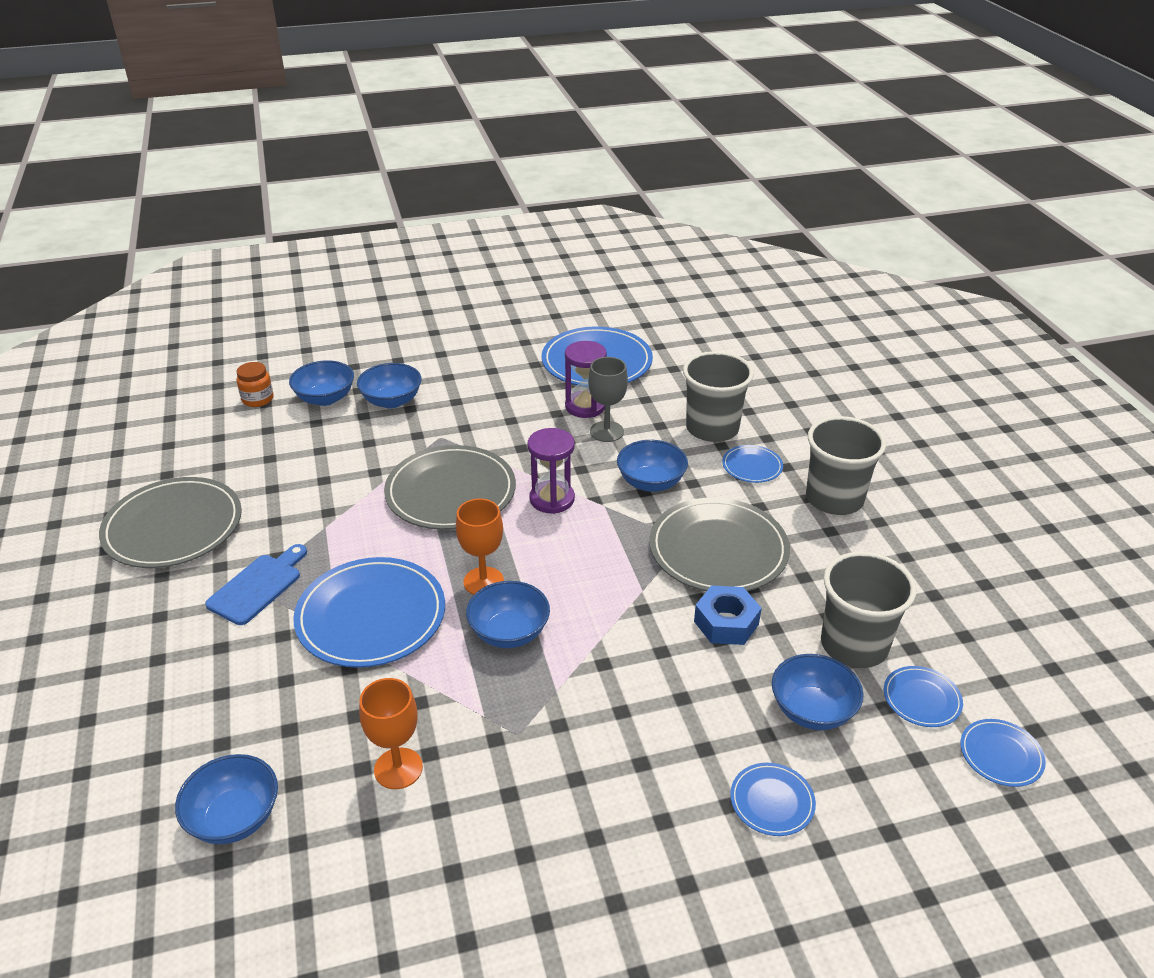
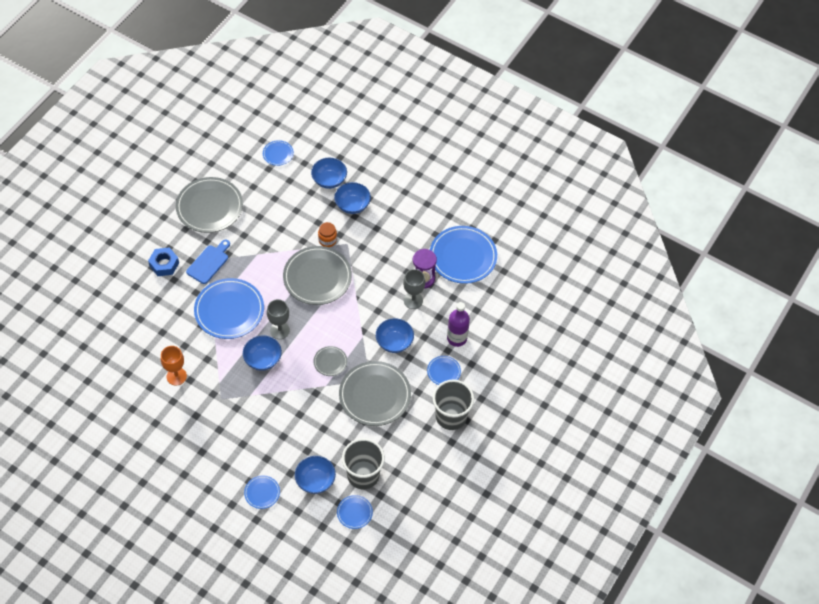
camera: 45 degrees right, 20 degrees up
blue bowl [175,754,278,844] -> none
blue cutting board [205,544,307,625] -> blue cutting board turned 45 degrees counterclockwise [186,240,230,284]
orange jar [237,362,274,407] -> orange jar moved to [318,222,337,247]
orange goblet [456,499,504,595] -> grey goblet [267,299,290,339]
purple hourglass [527,428,575,514] -> none
grey cup [683,351,754,442] -> purple bottle [447,302,470,347]
blue nut [694,586,762,645] -> blue nut moved to [148,247,179,276]
blue plate [960,719,1046,787] -> blue plate moved to [263,140,294,166]
none -> grey plate [314,346,347,376]

